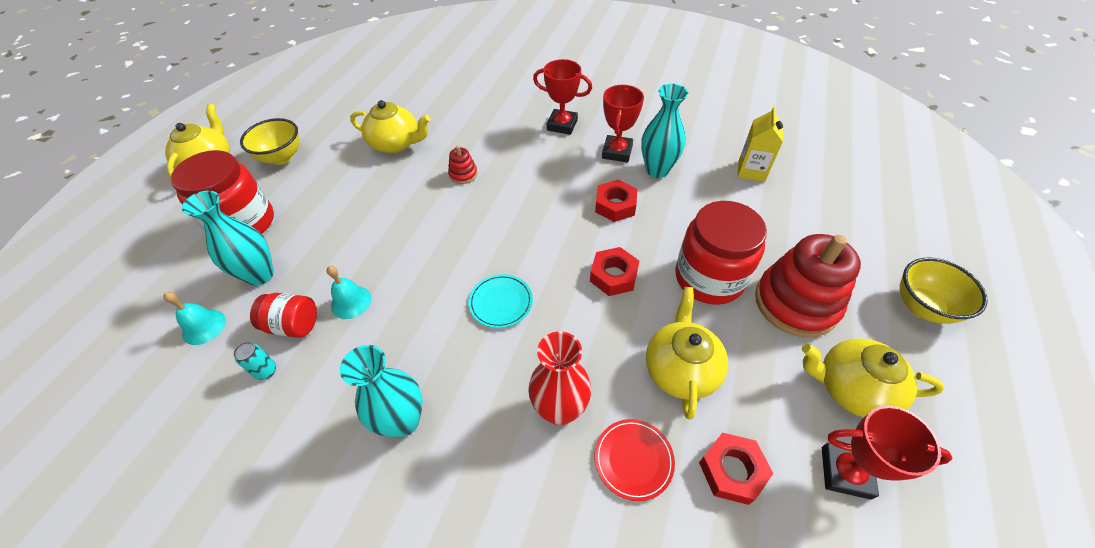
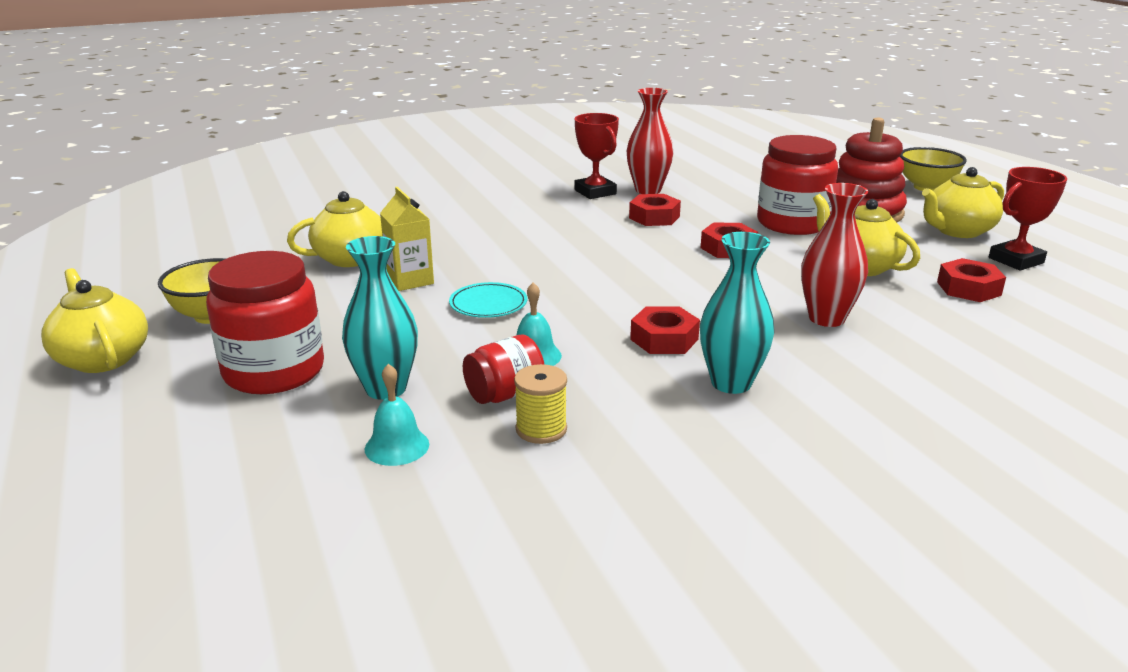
camera: 45 degrees left, 25 degrees down
turquoise can [233,342,276,380] -> yellow spool [514,364,567,444]
red stacking toy [448,146,478,184] -> none
turquoise plate [468,274,533,328] -> turquoise plate moved to [449,282,527,318]
red trophy [533,59,592,135] -> none
red plate [595,419,675,501] -> none
turquoise vase [641,84,688,178] -> red vase [627,88,674,194]
yellow carton [737,106,783,182] -> yellow carton moved to [380,187,434,291]
none -> red nut [630,306,700,354]

